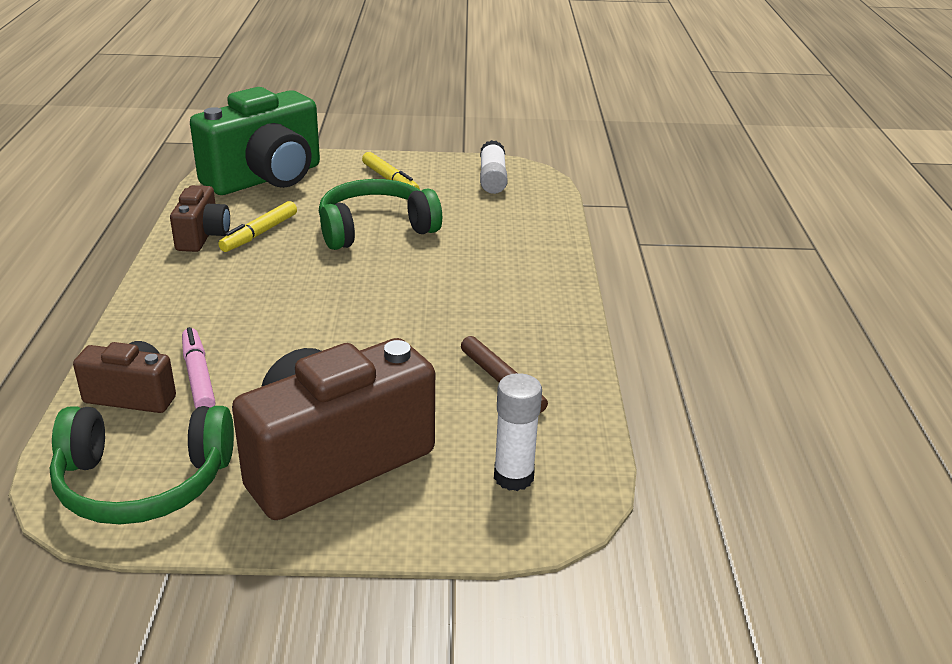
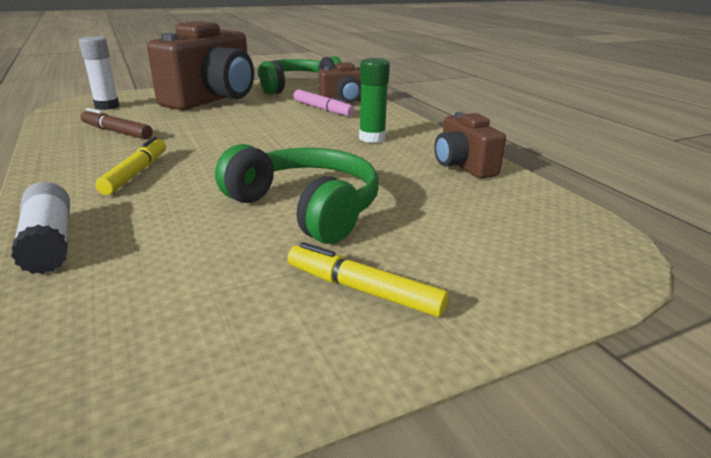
camera: 155 degrees right, 5 degrees down
green camera [190,87,320,195] -> none
yellow marker [218,201,297,252] -> yellow marker moved to [95,137,166,195]
green headphones [319,179,442,250] -> green headphones turned 90 degrees counterclockwise [215,144,379,244]
white glue stick [480,140,508,194] -> white glue stick moved to [11,182,70,274]
none -> green glue stick [359,58,390,143]

